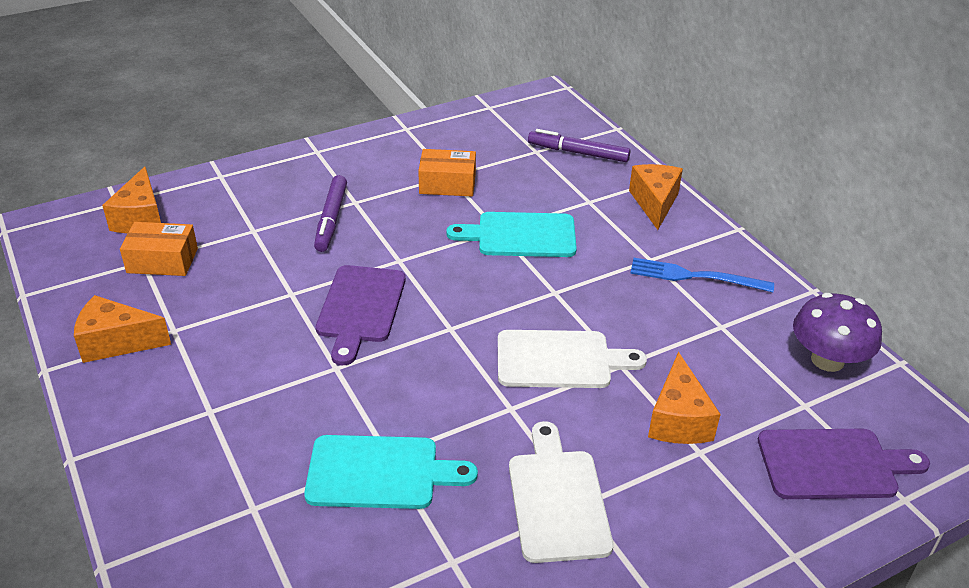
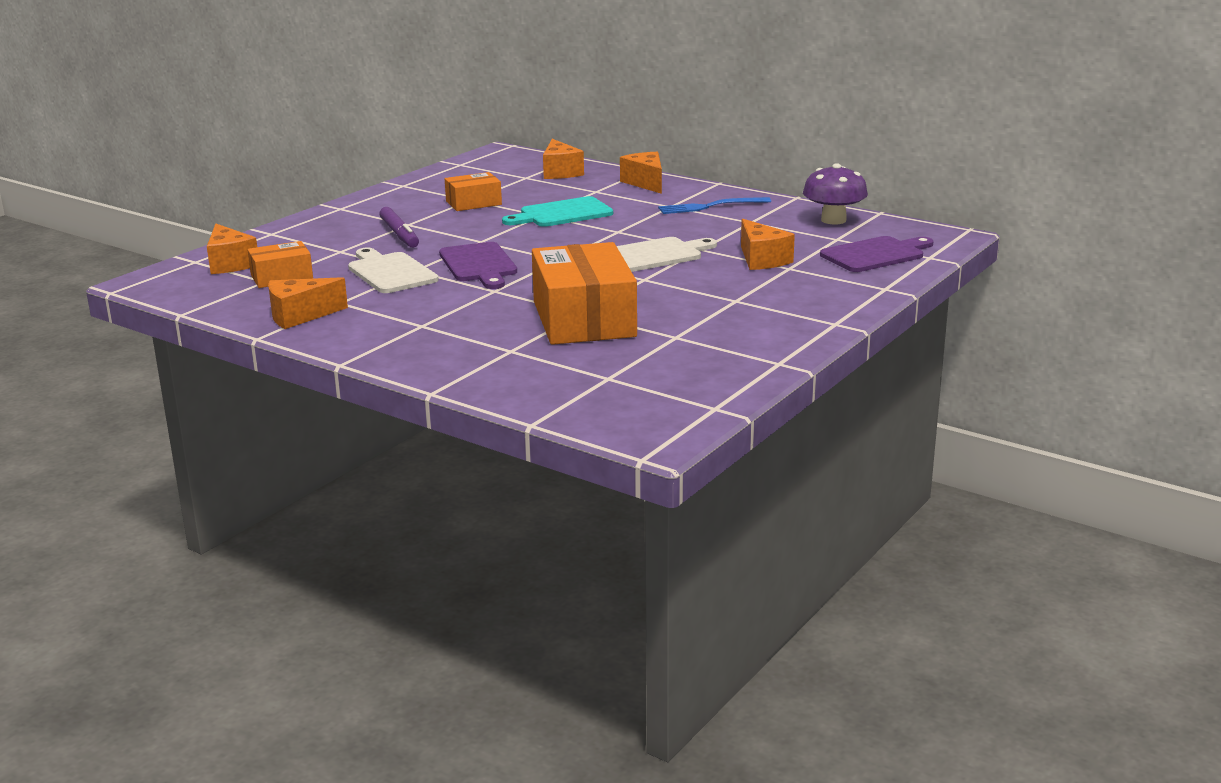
camera: 25 degrees left, 15 degrees down
turquoise cutting board [304,435,478,509] -> orange box [532,242,637,345]
white cutting board [509,421,613,563] -> white cutting board moved to [348,248,438,293]
purple marker [528,129,630,162] -> orange cheese [543,139,584,179]

